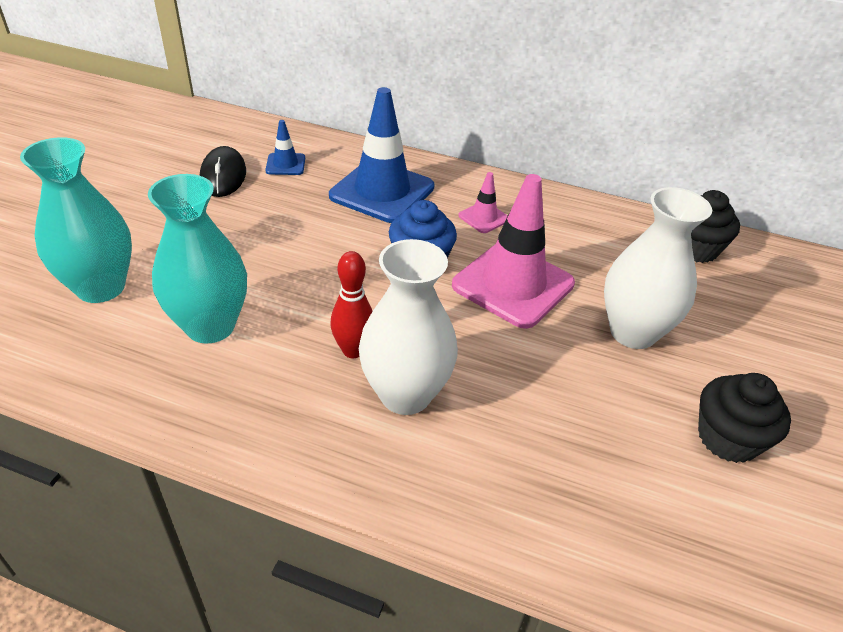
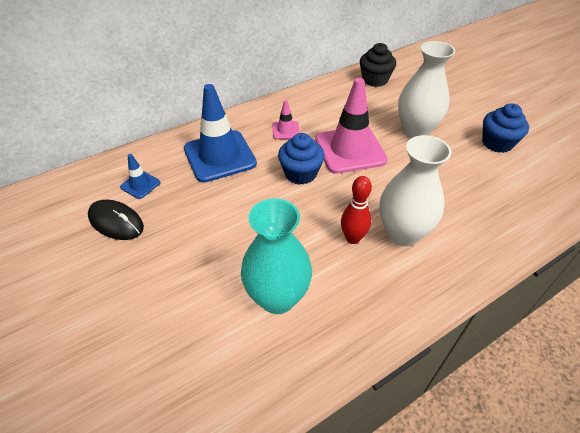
camera: 50 degrees left, 5 degrees up
turquoise vase [20,137,132,303] -> none
black cupcake [698,373,791,463] -> blue cupcake [482,103,529,153]

